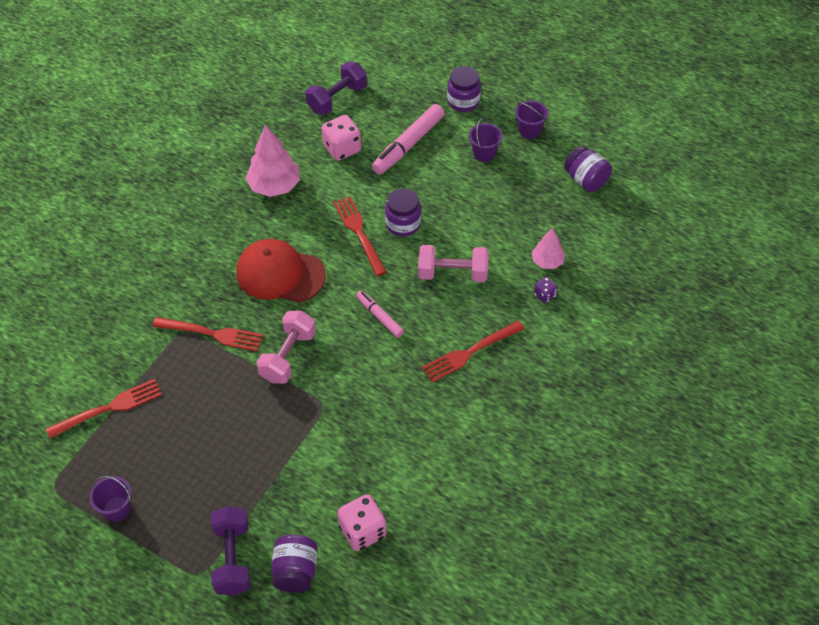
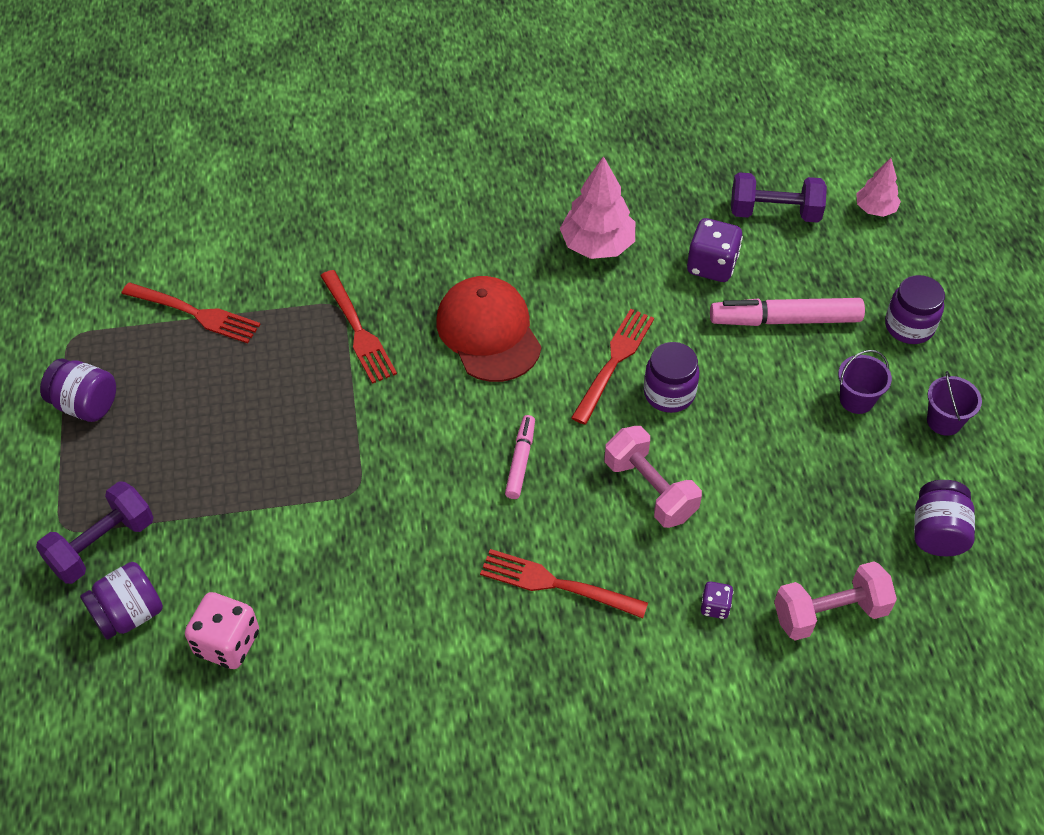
camera: 50 degrees right, 0 degrees up
purple bucket [89,476,132,522] -> purple jar [40,358,116,422]
pink dumbbell [256,311,316,384] -> pink dumbbell moved to [774,561,897,641]
pink dice [322,115,361,161] -> purple dice [687,218,743,282]
pink tree [531,227,565,269] -> pink tree moved to [856,158,901,217]

